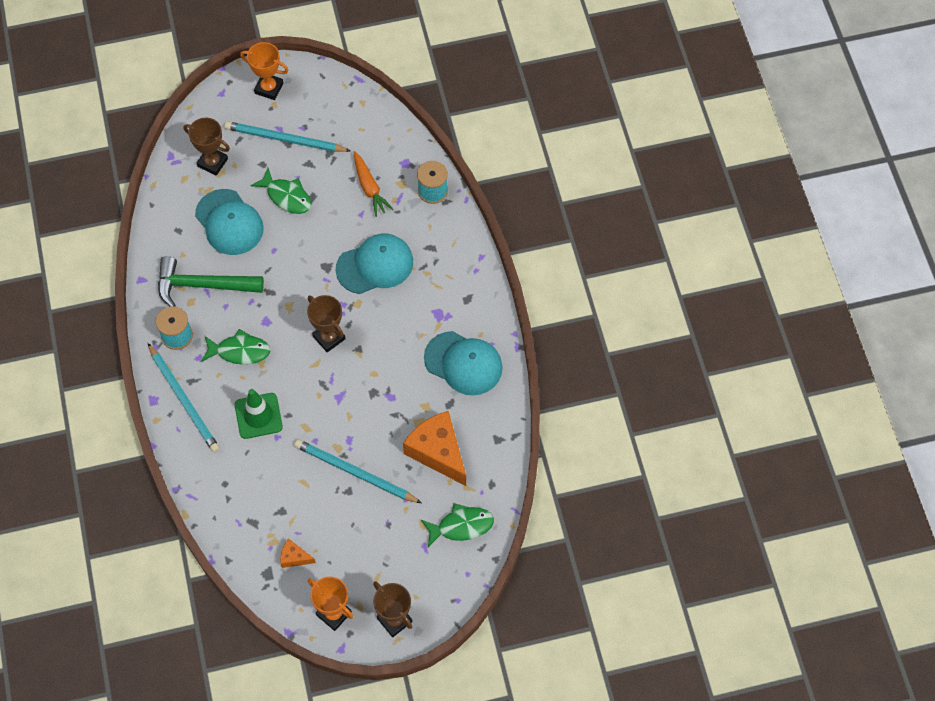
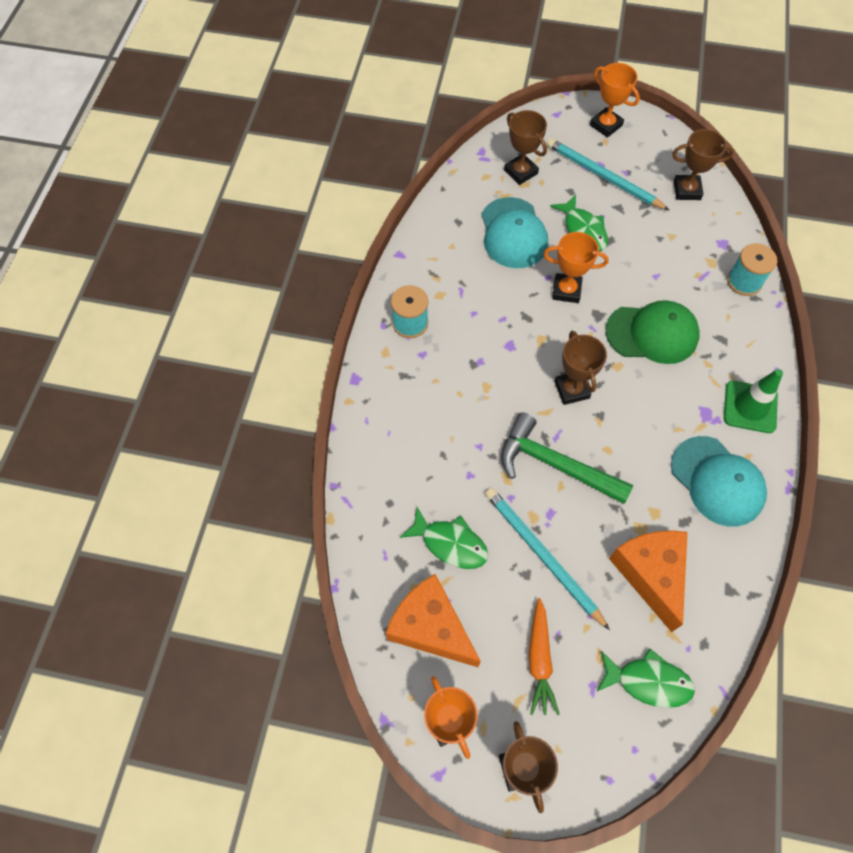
camera: 25 degrees right, 0 degrees up
turquoise pencil [148,343,220,453] -> none
green hammer [158,256,264,307] -> green hammer moved to [501,412,633,504]
green fish [201,329,271,365] -> green fish moved to [400,507,488,569]
green traffic cone [235,389,283,439] -> green traffic cone moved to [724,369,783,433]
orange cheese [280,539,316,568] -> orange cheese [386,574,481,667], size x2.15
turquoise cap [336,234,413,294] -> green cap [605,300,700,364]
orange carrot [354,151,393,217] -> orange carrot moved to [529,598,560,715]
none -> orange trophy [543,232,609,303]
none -> brown trophy [672,129,734,200]

